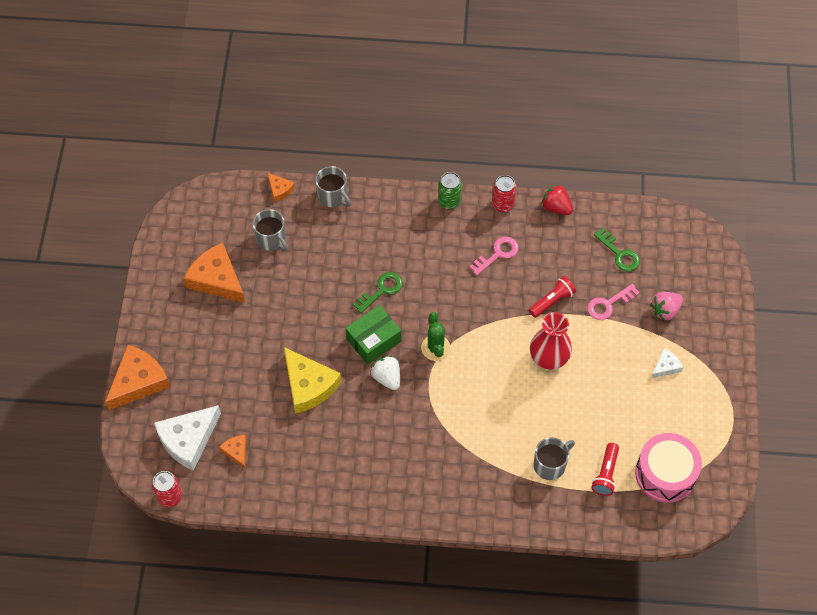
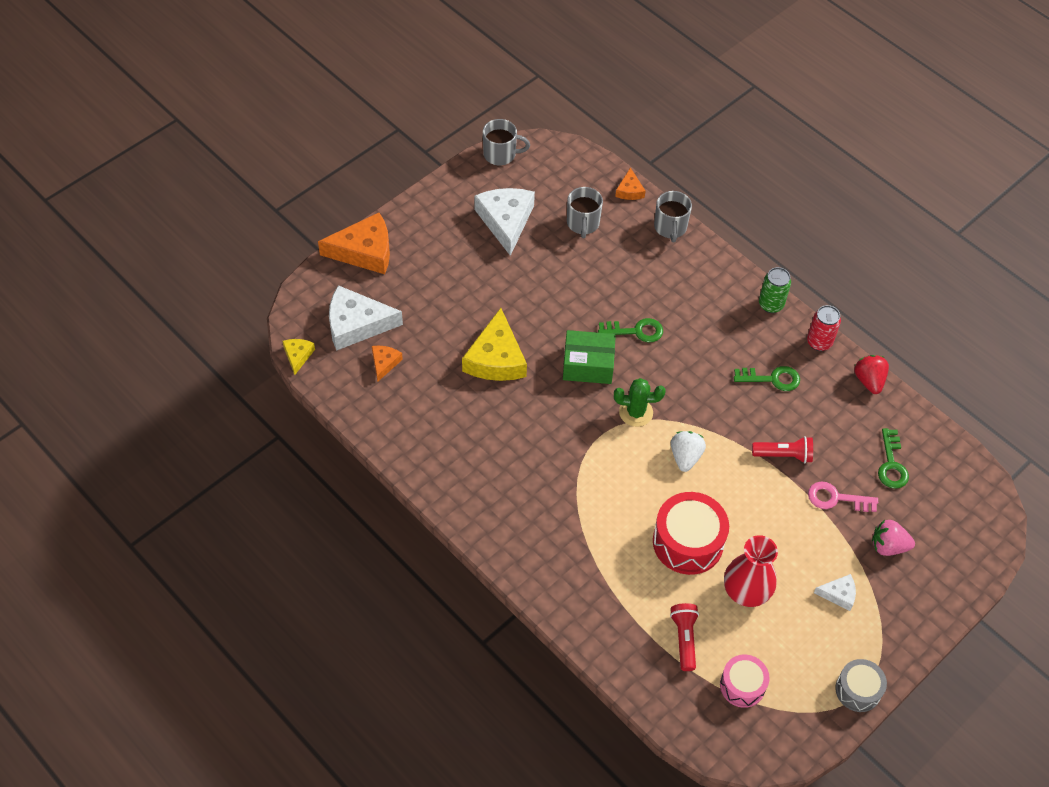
camera: 40 degrees right, 5 degrees down
red can [152,471,182,507] -> yellow cheese [282,339,315,375]
orange cheese [183,243,245,303] -> white cheese [474,188,535,256]
white strawberry [371,356,400,390] -> white strawberry moved to [671,431,706,472]
green cactus [421,312,451,361] -> green cactus turned 60 degrees clockwise [614,378,665,427]
pink key [469,237,519,275] -> green key [734,366,800,391]
red vase [530,312,572,370] -> red vase moved to [724,535,778,607]
grey mug [533,437,575,480] -> grey mug moved to [483,119,530,165]
red flashlight [591,443,619,496] -> red flashlight turned 120 degrees clockwise [670,603,699,671]
pink drum [635,433,702,503] -> pink drum [720,655,770,708], size x0.61
none -> red drum [653,492,729,575]
none -> grey drum [835,659,887,712]

